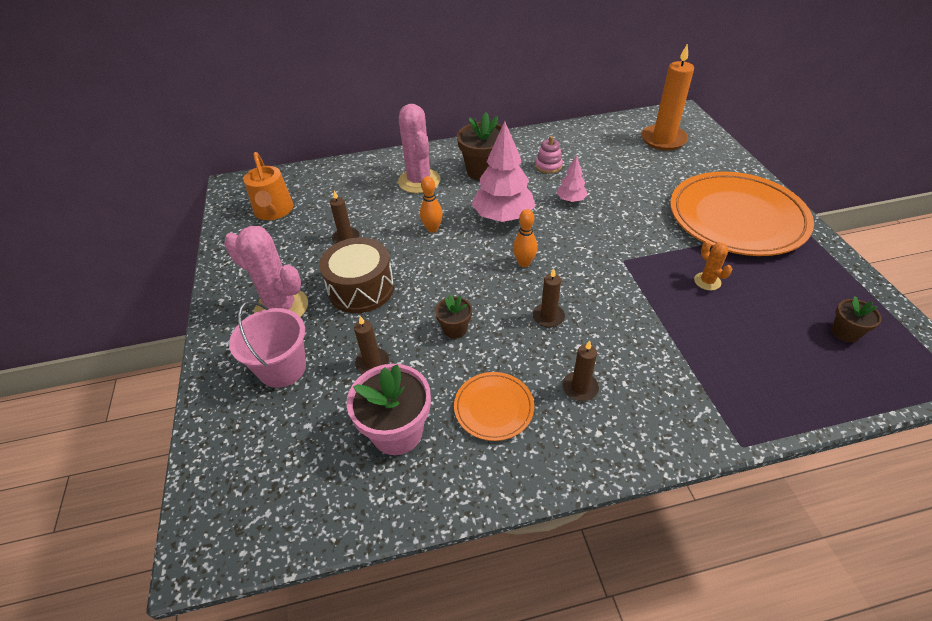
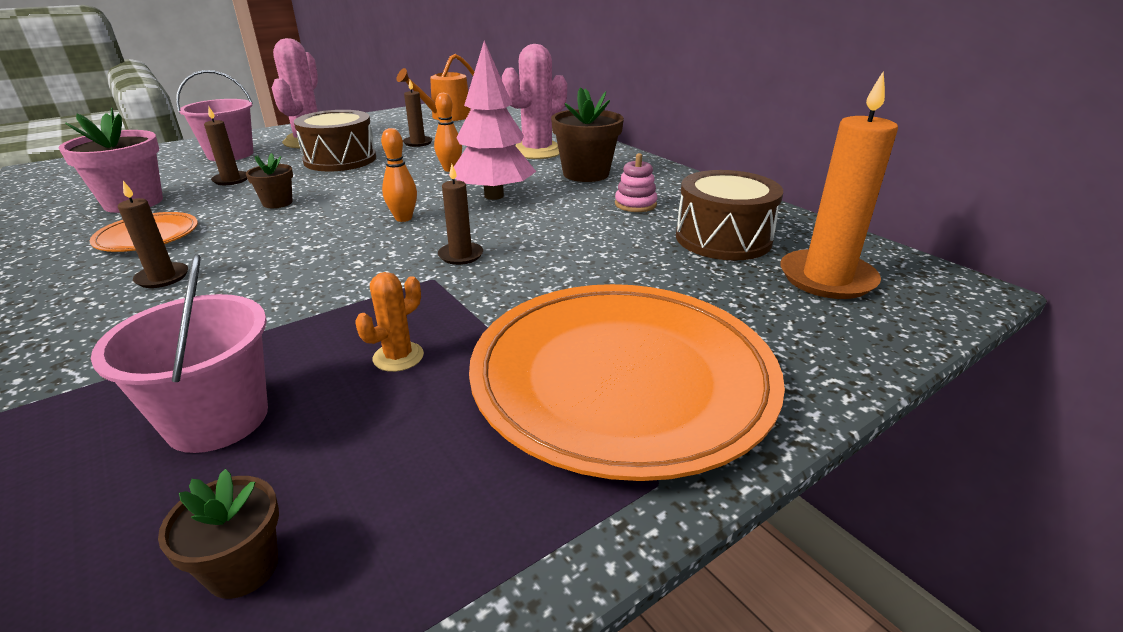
camera: 65 degrees right, 15 degrees down
brown candle [533,268,565,328] -> brown candle moved to [438,164,483,265]
pink tree [557,155,587,202] -> none
none -> pink bucket [91,254,268,453]
none -> brown drum [676,170,783,261]

